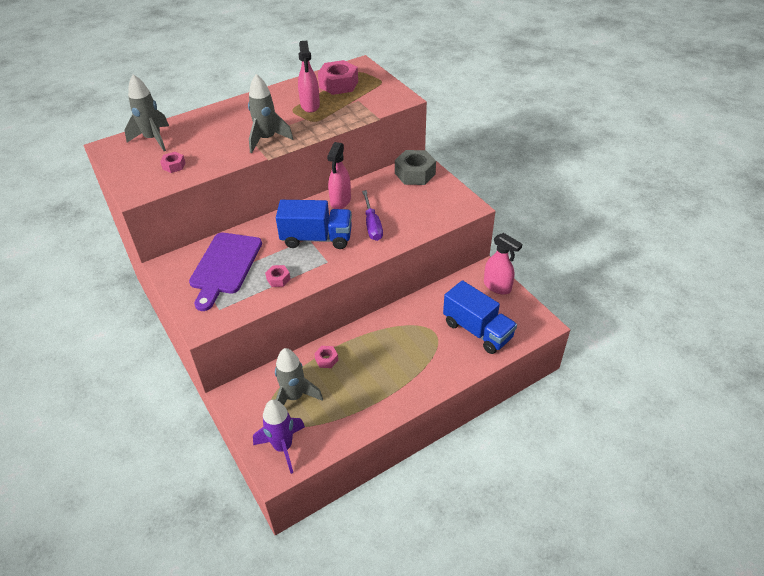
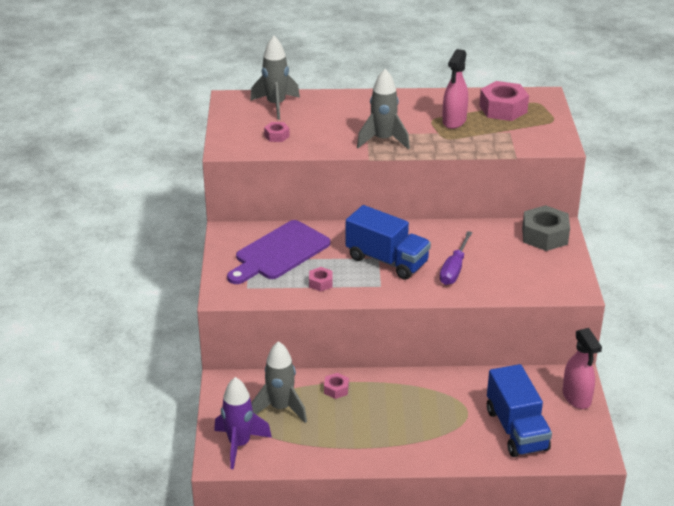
camera: 30 degrees right, 10 degrees down
pink spray bottle [327,142,351,209] -> none

